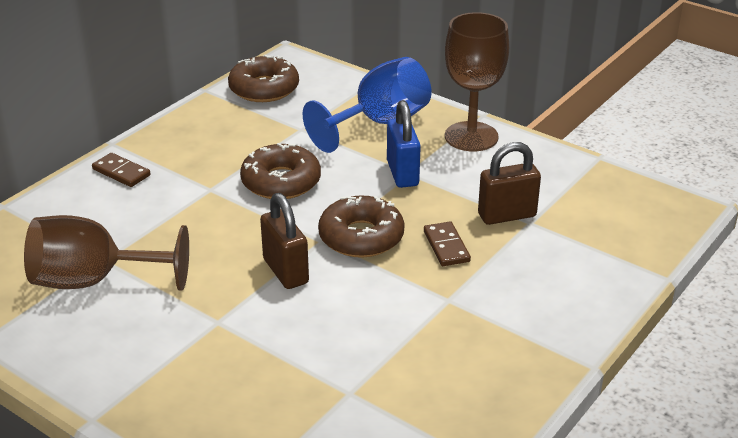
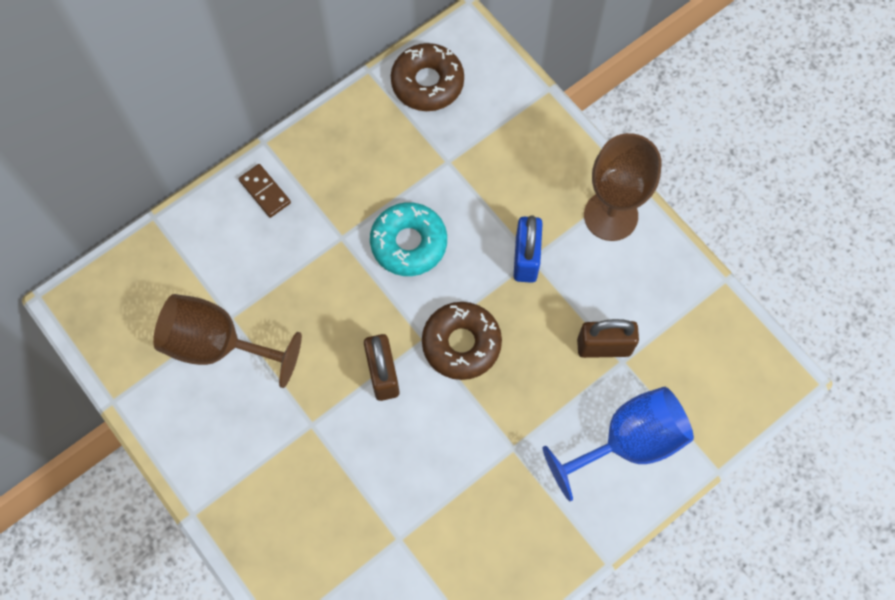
camera: 15 degrees right, 35 degrees up
brown donut [240,143,321,199] -> turquoise donut [370,202,447,276]
blue goblet [303,57,431,153] -> blue goblet moved to [543,387,694,501]
brown domino [424,222,471,266] -> none

